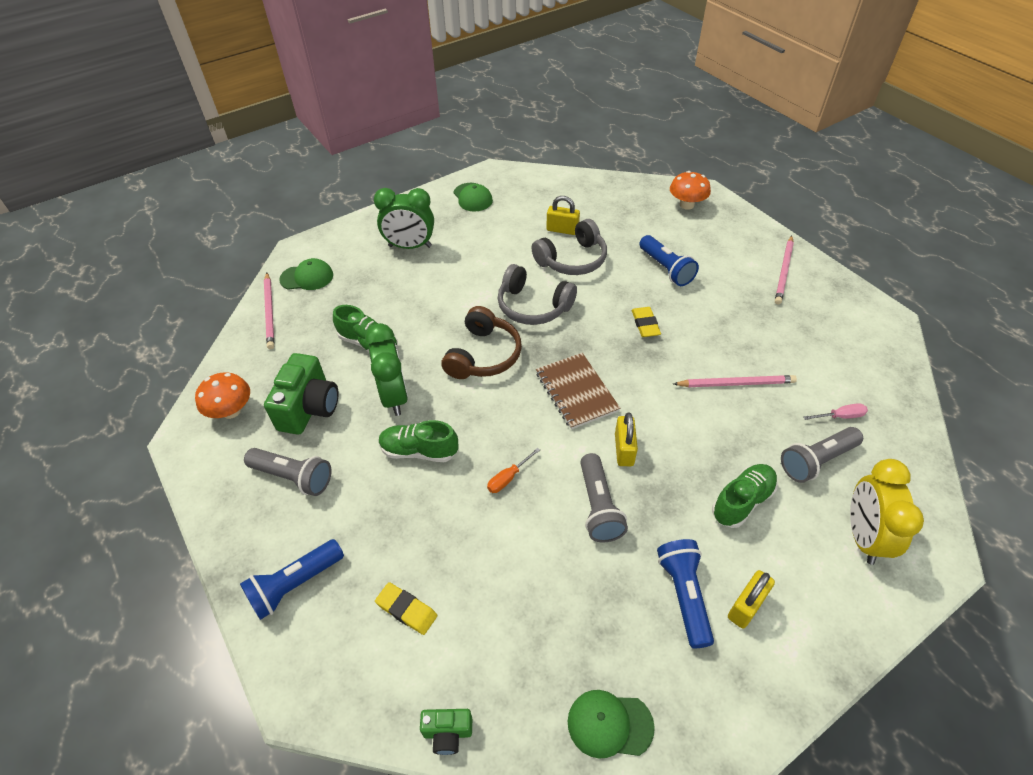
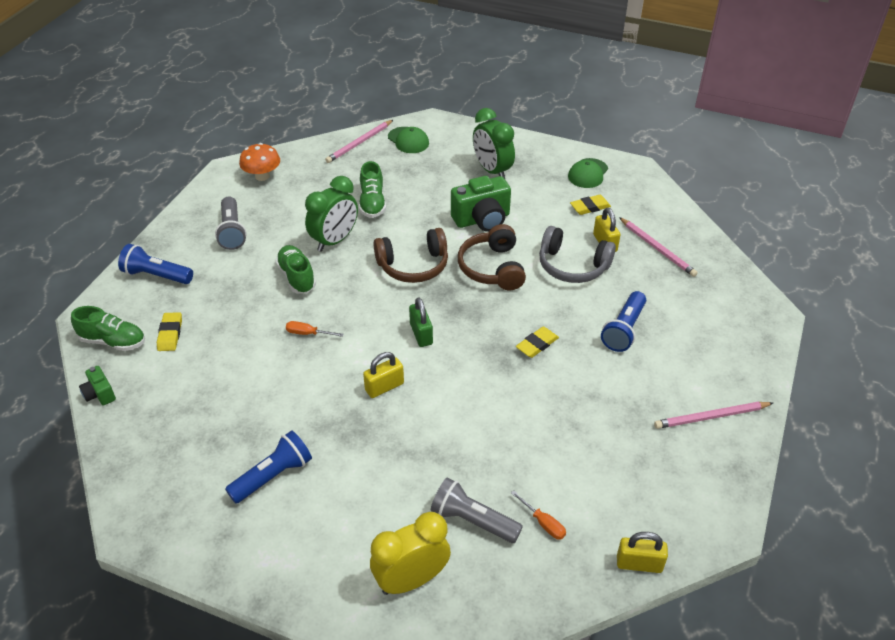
camera: 55 degrees right, 5 degrees down
green camera [264,353,339,435] -> green camera moved to [451,176,511,232]
grey headphones [498,264,577,325] -> brown headphones [458,224,526,290]
brown notebook [536,353,620,429] -> green padlock [409,297,433,347]
green cap [568,690,655,759] -> none
grey flashlight [580,453,628,543] -> none
orange mushroom [670,171,711,210] -> none
pink pencil [674,375,797,387] -> pink pencil moved to [619,217,698,277]
green shoe [712,464,778,528] -> green shoe moved to [71,306,145,351]
yellow padlock [728,570,775,629] -> yellow padlock moved to [617,532,668,573]
pink screwdriver [803,403,868,420] -> orange screwdriver [511,490,566,540]
none -> yellow eraser [570,195,611,215]

